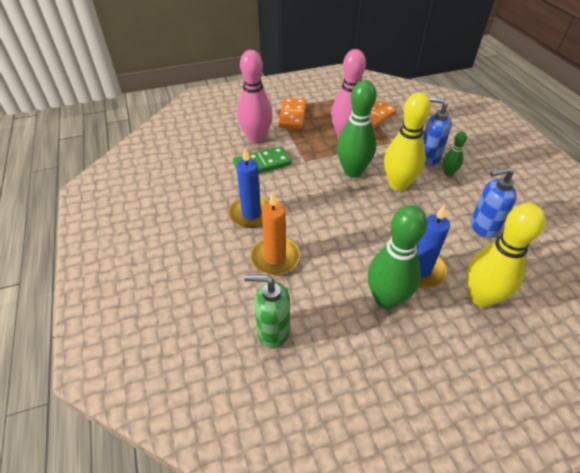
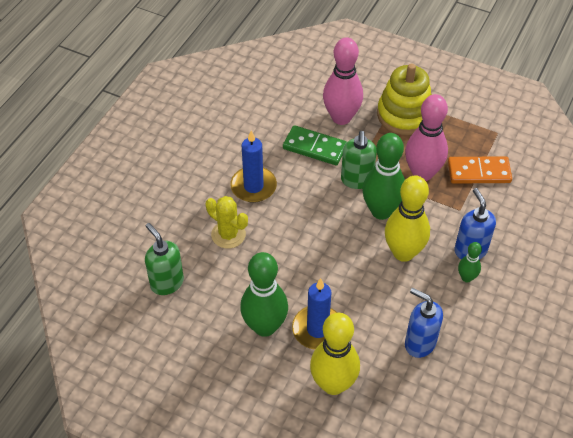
camera: 45 degrees right, 5 degrees up
orange candle [250,191,300,275] -> yellow cactus [206,196,248,249]
orange domino [279,98,306,129] -> yellow stacking toy [377,63,432,135]
none -> green soap dispenser [341,131,377,189]

